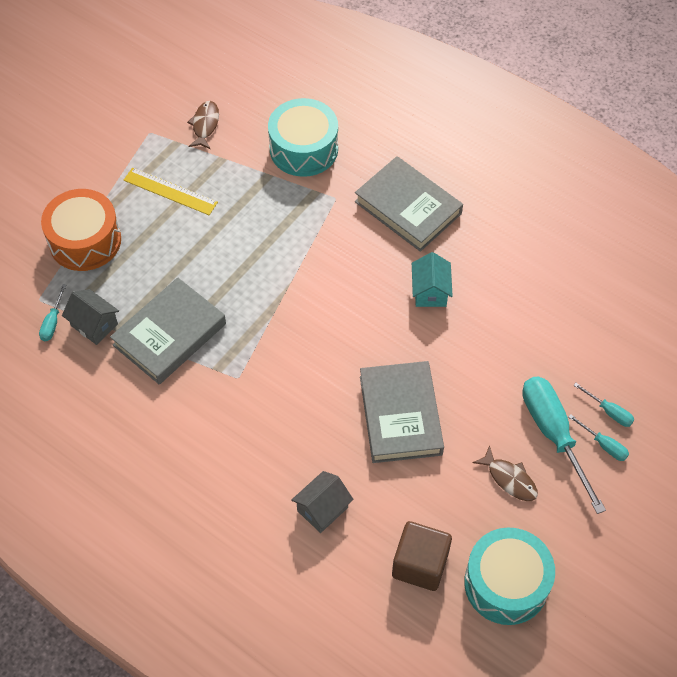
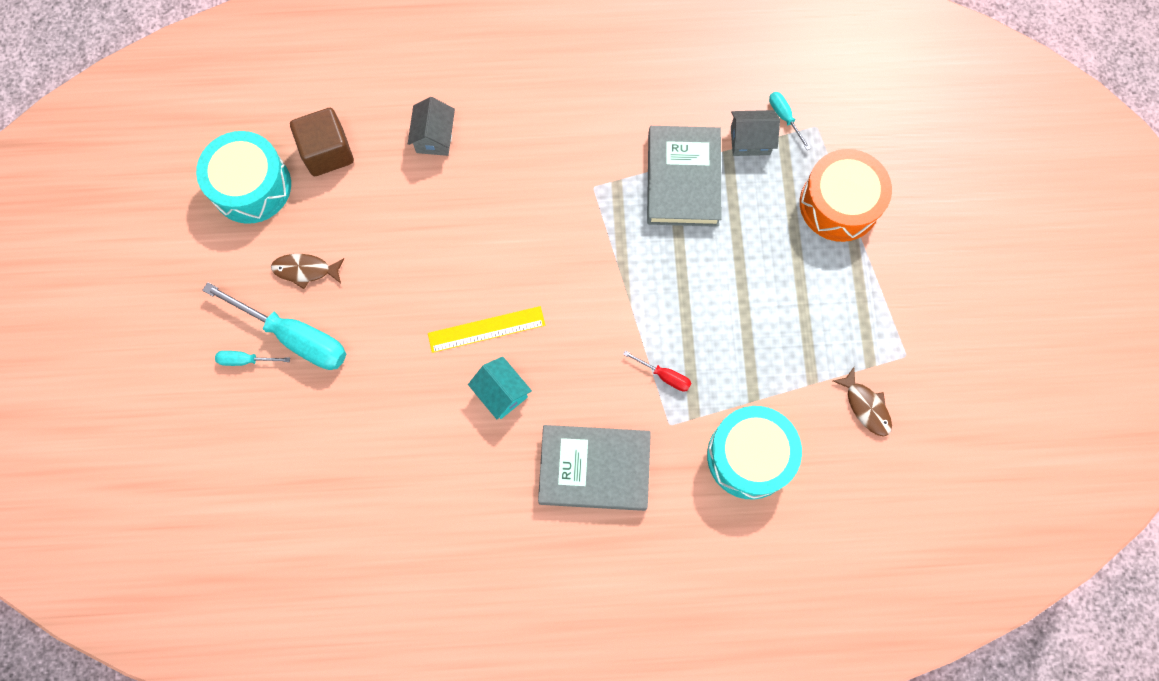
camera: 140 degrees right, 15 degrees up
yellow ruler [124,168,218,215] -> yellow ruler moved to [428,306,545,353]
grey book [360,361,444,463] -> none
turquoise screwdriver [573,383,634,427] -> none
none -> red screwdriver [623,351,691,391]

